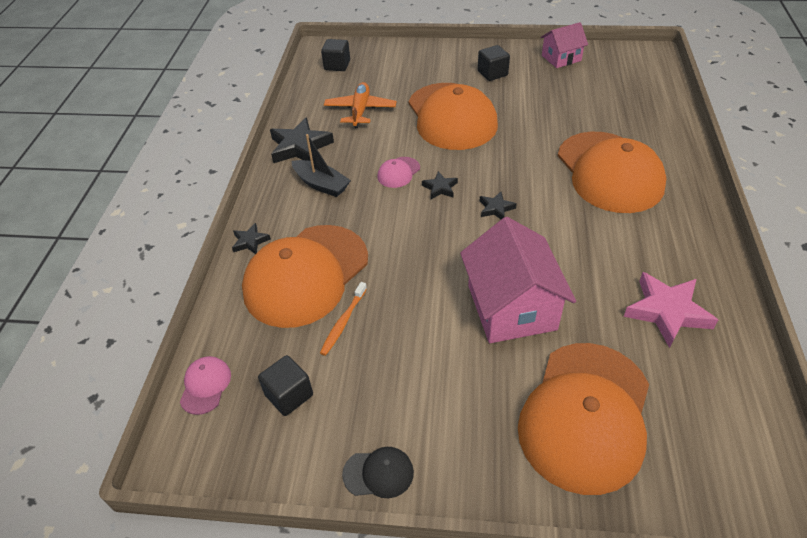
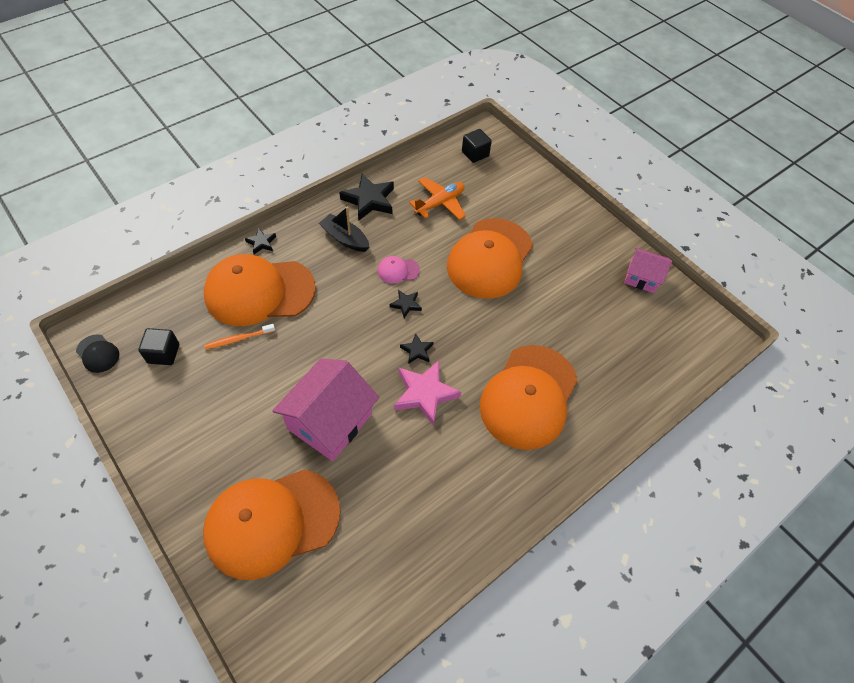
camera: 40 degrees right, 10 degrees up
pink cap [180,356,231,415] -> none
black boat [291,134,351,197] -> black boat turned 135 degrees clockwise [319,207,369,252]
black cap [342,447,414,498] -> black cap moved to [76,334,119,373]
black cube [478,45,510,81] -> none
pink star [624,272,718,348] -> pink star moved to [394,361,461,426]

